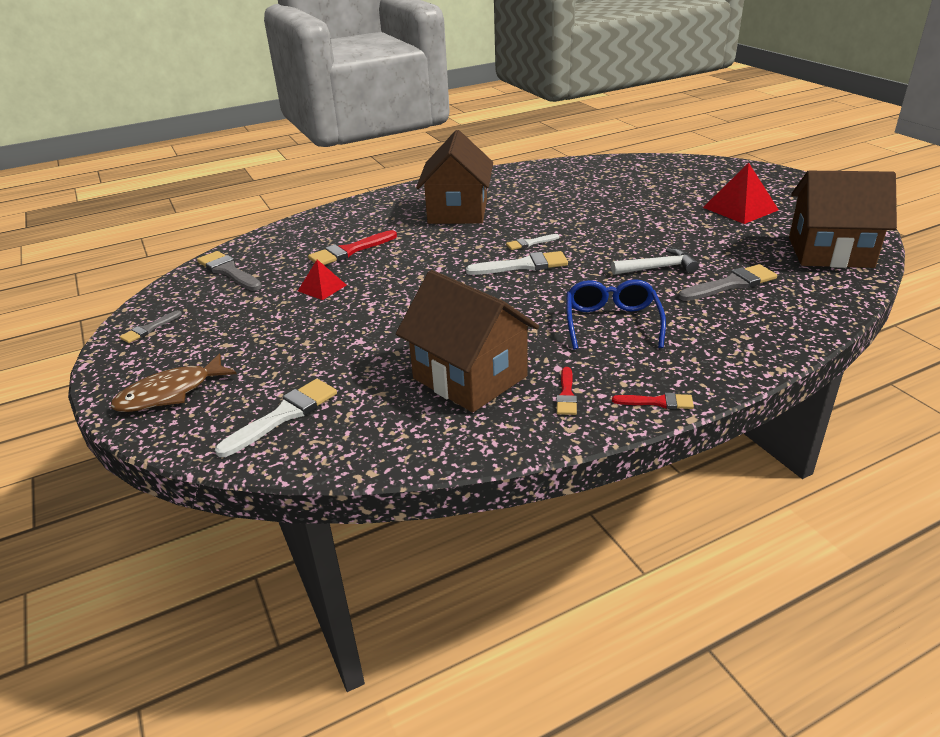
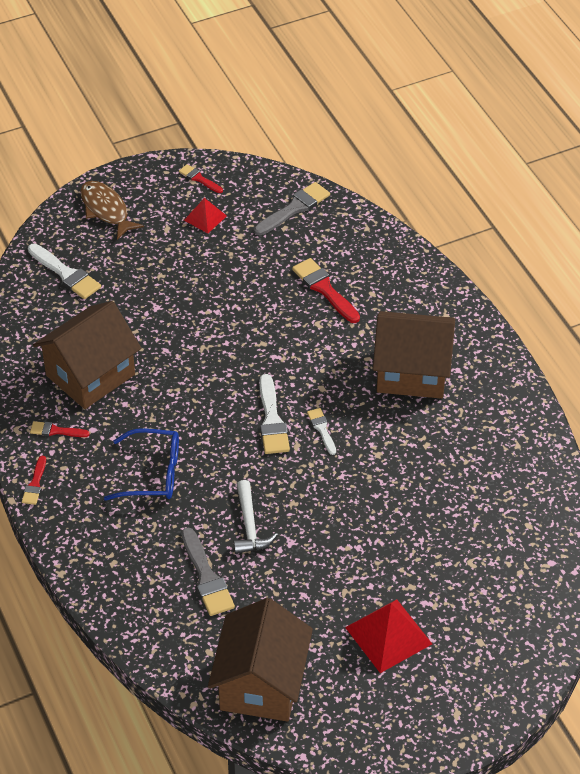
camera: 90 degrees right, 15 degrees up
grey brush [120,310,182,343] -> red brush [179,164,223,193]
red pyramid [298,259,347,300] -> red pyramid moved to [184,198,227,233]

